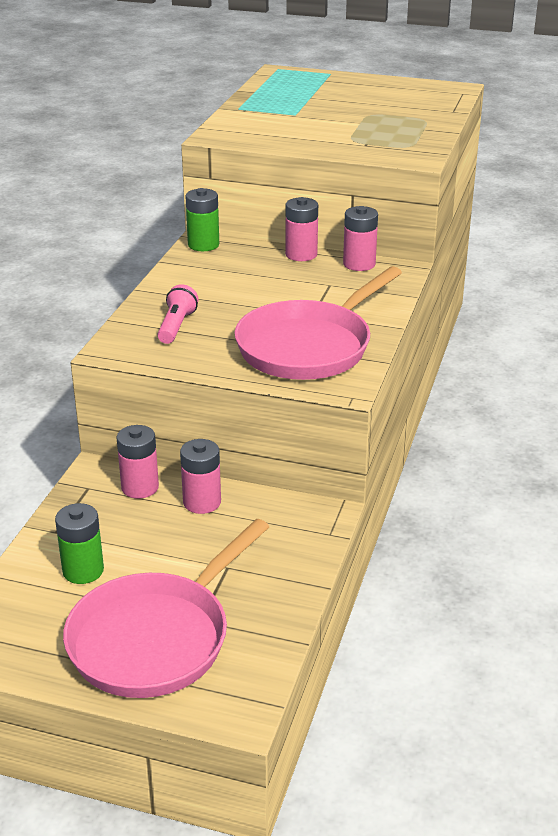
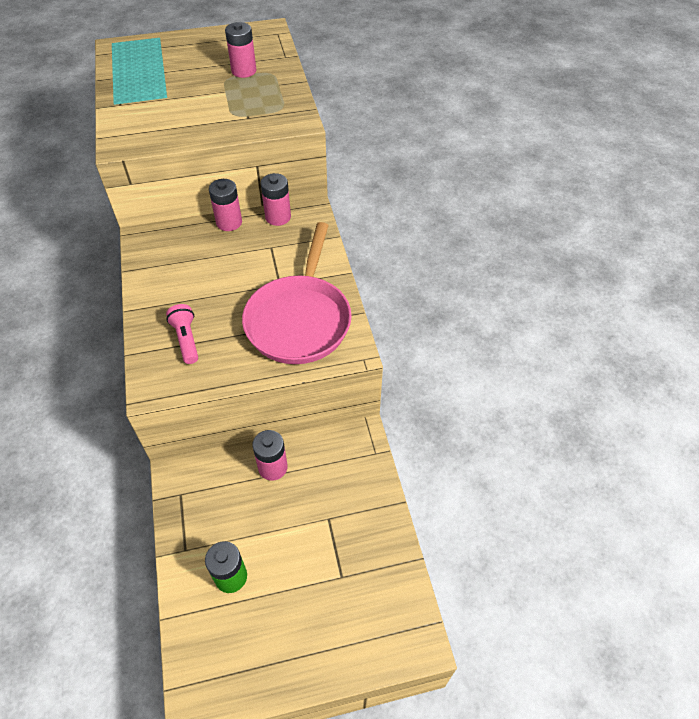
camera: 30 degrees left, 20 degrees up
pink pan [63,519,269,698] -> none
pink battery [116,425,159,499] -> pink battery moved to [225,22,256,78]
green battery [185,188,219,251] -> none

